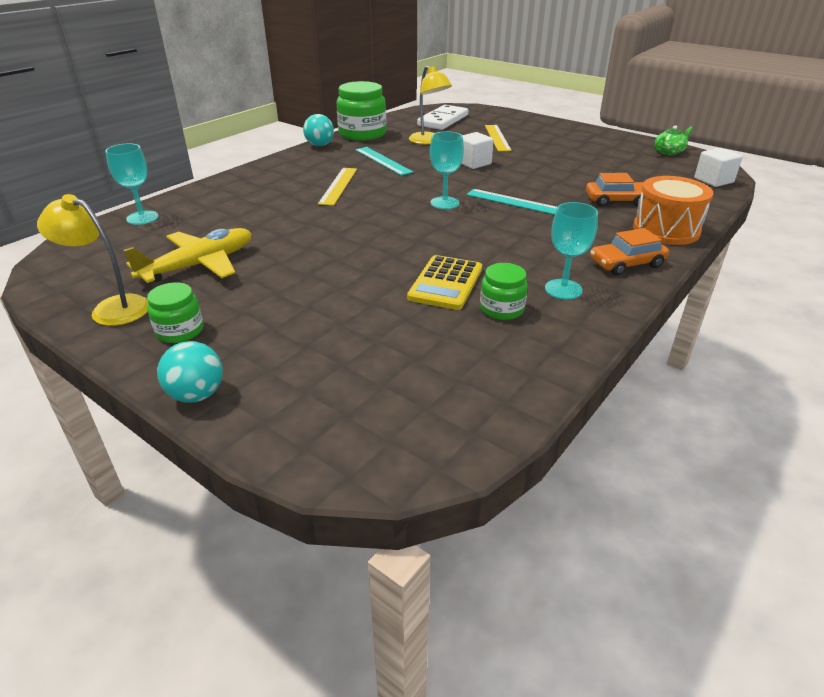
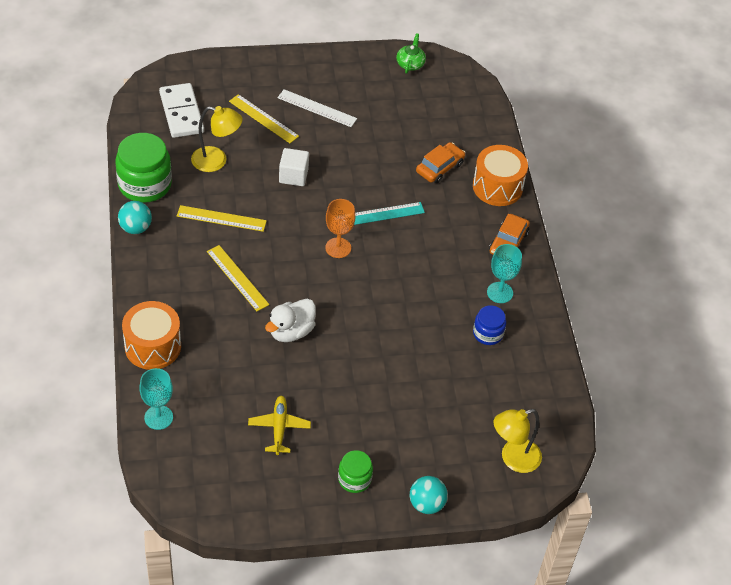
camera: 50 degrees left, 15 degrees up
yellow lamp [37,194,148,326] -> yellow lamp moved to [494,409,542,473]
yellow plane [124,228,252,283] -> yellow plane [248,396,311,455], size x0.66
turquoise ruler [355,147,413,176] -> yellow ruler [177,205,267,232]
yellow calculator [407,255,482,310] -> none
turquoise goblet [430,131,464,209] -> orange goblet [325,199,355,258]
green jar [480,263,528,320] -> blue jar [473,305,506,345]
white cube [694,148,743,187] -> none
none -> orange drum [122,301,181,370]
none -> white duck [265,299,316,342]
none -> white ruler [278,89,357,127]

